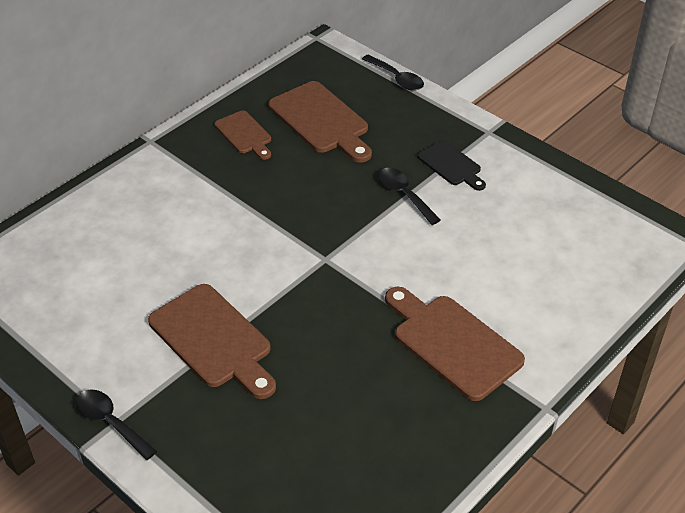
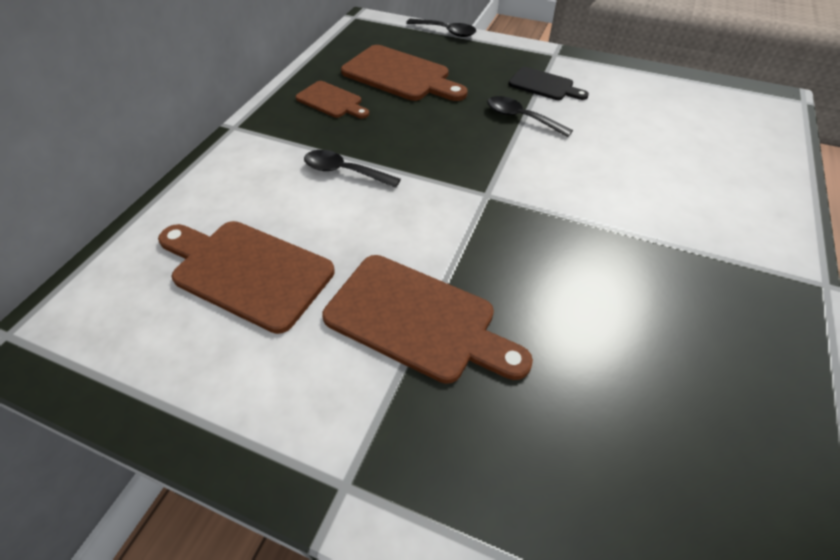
camera: 20 degrees left, 5 degrees up
black spoon [76,389,157,460] -> black spoon moved to [304,150,401,188]
brown cutting board [385,287,525,401] -> brown cutting board moved to [158,221,335,334]

